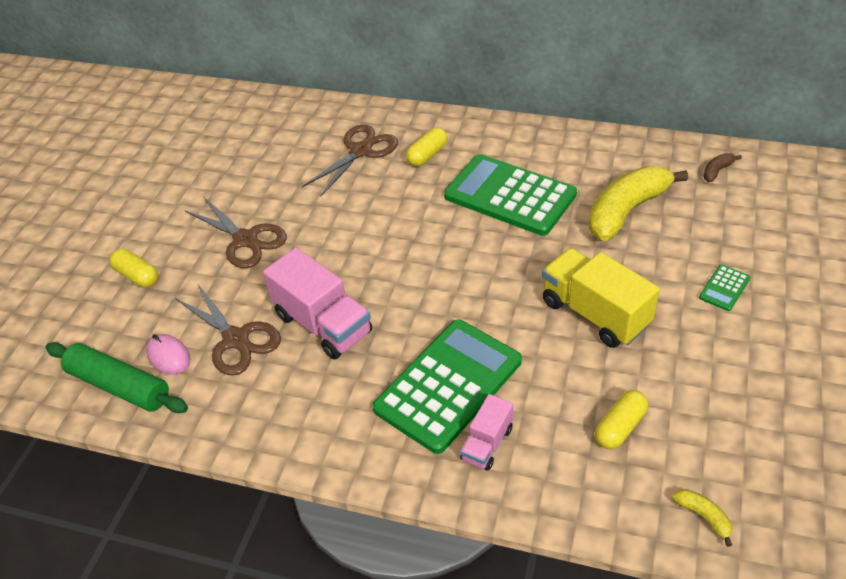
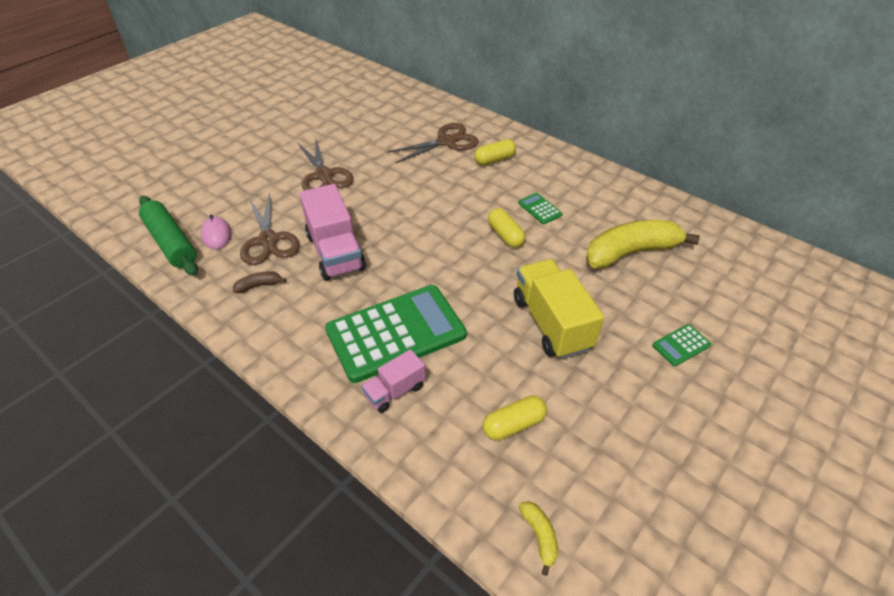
camera: 20 degrees right, 0 degrees up
yellow capsule [110,249,158,287] -> yellow capsule moved to [488,208,526,248]
green calculator [444,154,577,236] -> green calculator [518,193,562,224], size x0.41
brown banana [703,153,742,182] -> brown banana moved to [233,271,287,293]

